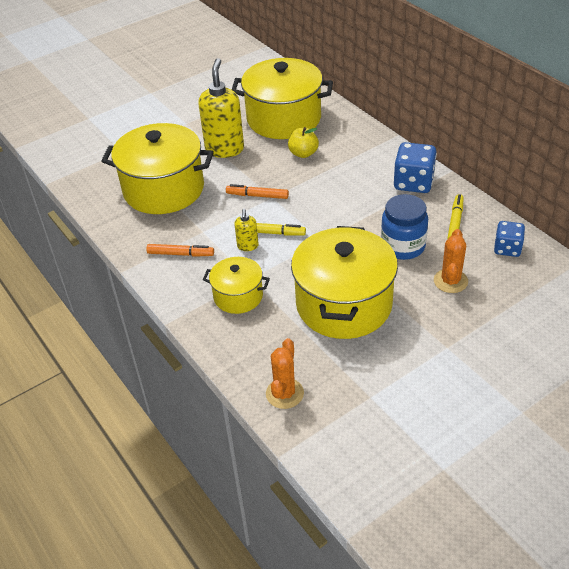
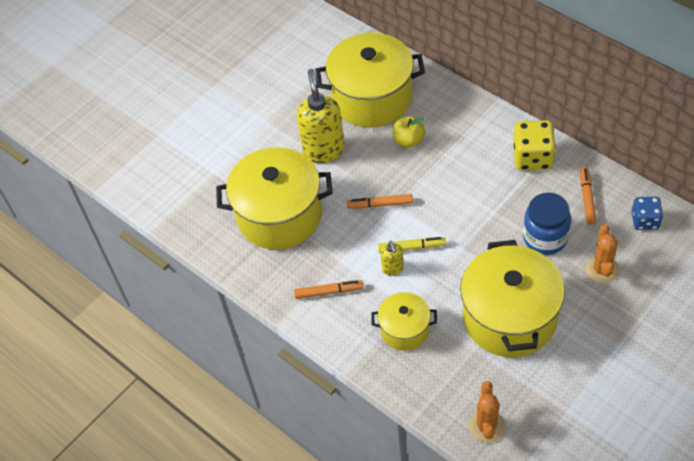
camera: 10 degrees left, 10 degrees up
blue dice [394,142,437,193] -> yellow dice [513,120,556,171]
yellow marker [447,194,464,239] -> orange marker [580,167,597,225]

